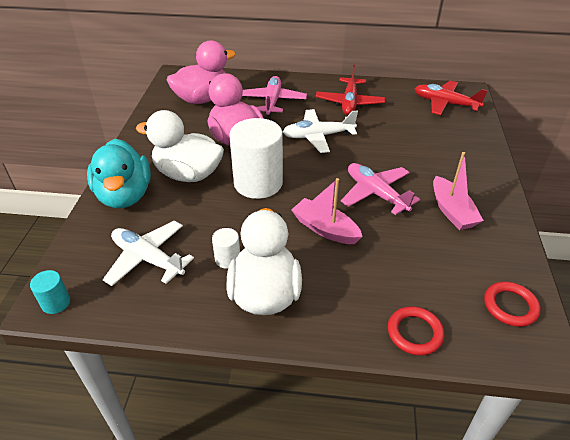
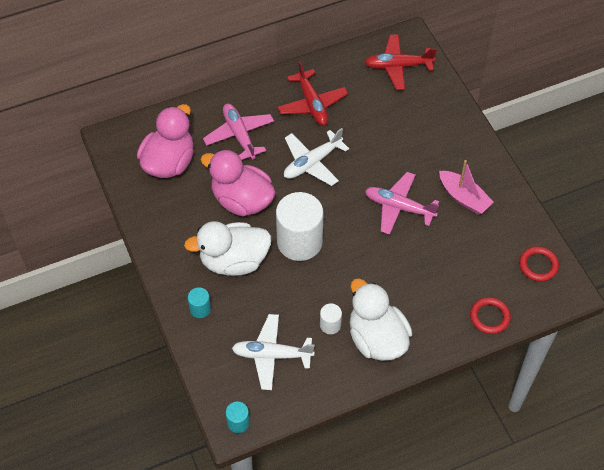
camera: 30 degrees left, 15 degrees up
turquoise duck [87,139,151,208] -> turquoise cylinder [188,287,211,318]
pink boat [291,178,363,244] -> none

